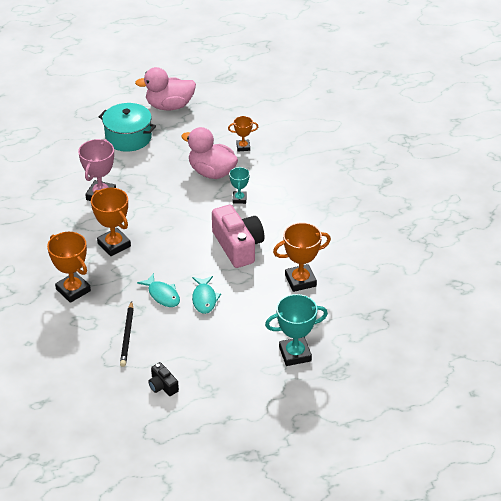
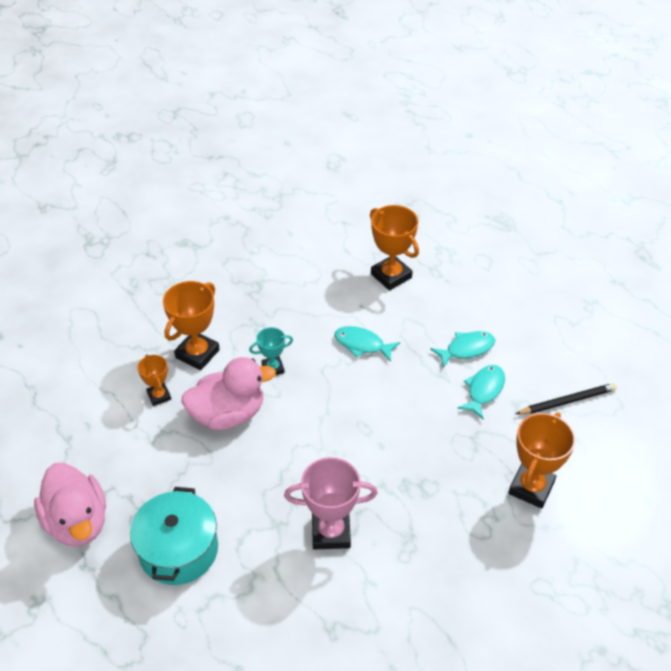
camera: 110 degrees left, 5 degrees up
orange trophy [91,188,131,256] -> orange trophy moved to [163,281,220,370]
black camera [148,362,179,396] -> none
pink duck [181,127,238,179] -> pink duck turned 120 degrees counterclockwise [181,357,276,430]
pink camera [212,205,264,268] -> turquoise fish [334,326,400,362]
turquoise trophy [265,294,328,366] -> none

